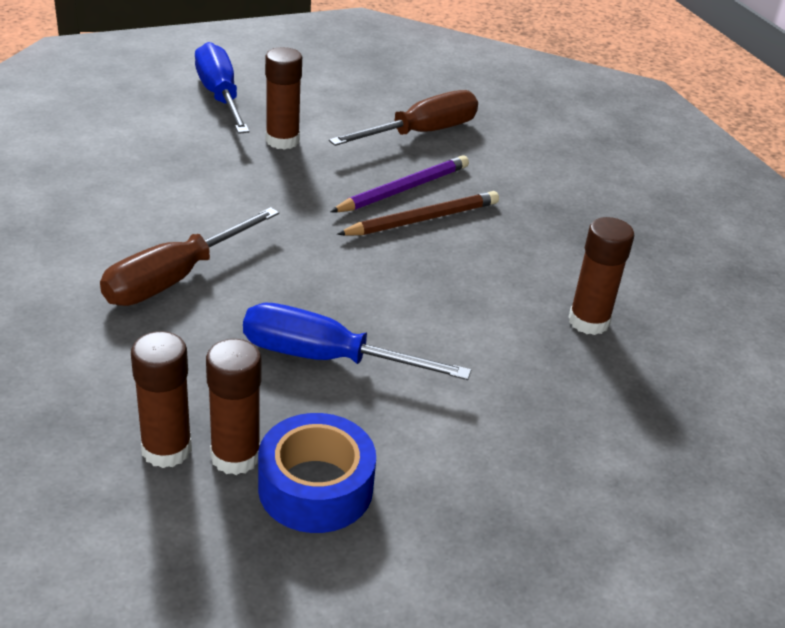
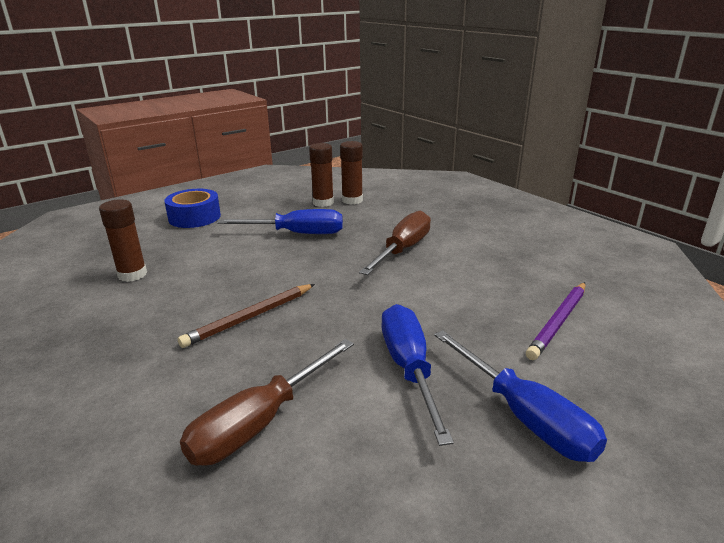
camera: 170 degrees right, 10 degrees down
blue tape [258,413,376,533] -> blue tape moved to [164,189,221,228]
brown glue stick [265,47,302,150] -> blue screwdriver [382,304,454,446]
purple pencil [330,155,469,212] -> purple pencil moved to [526,282,586,360]

